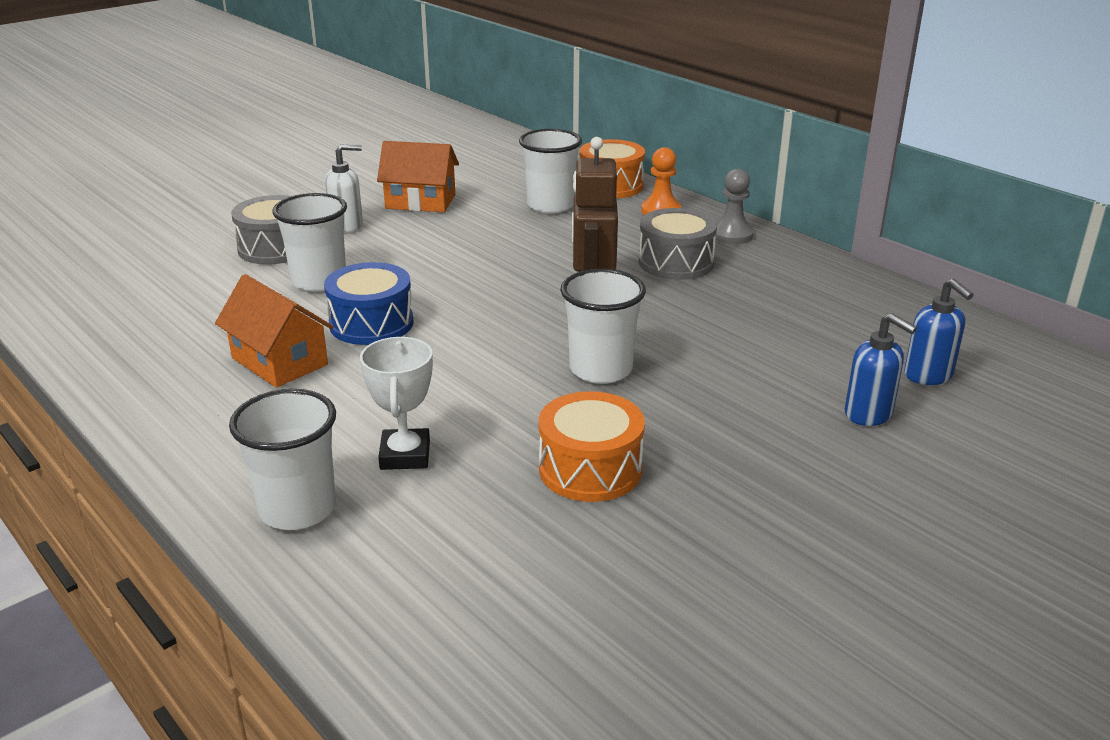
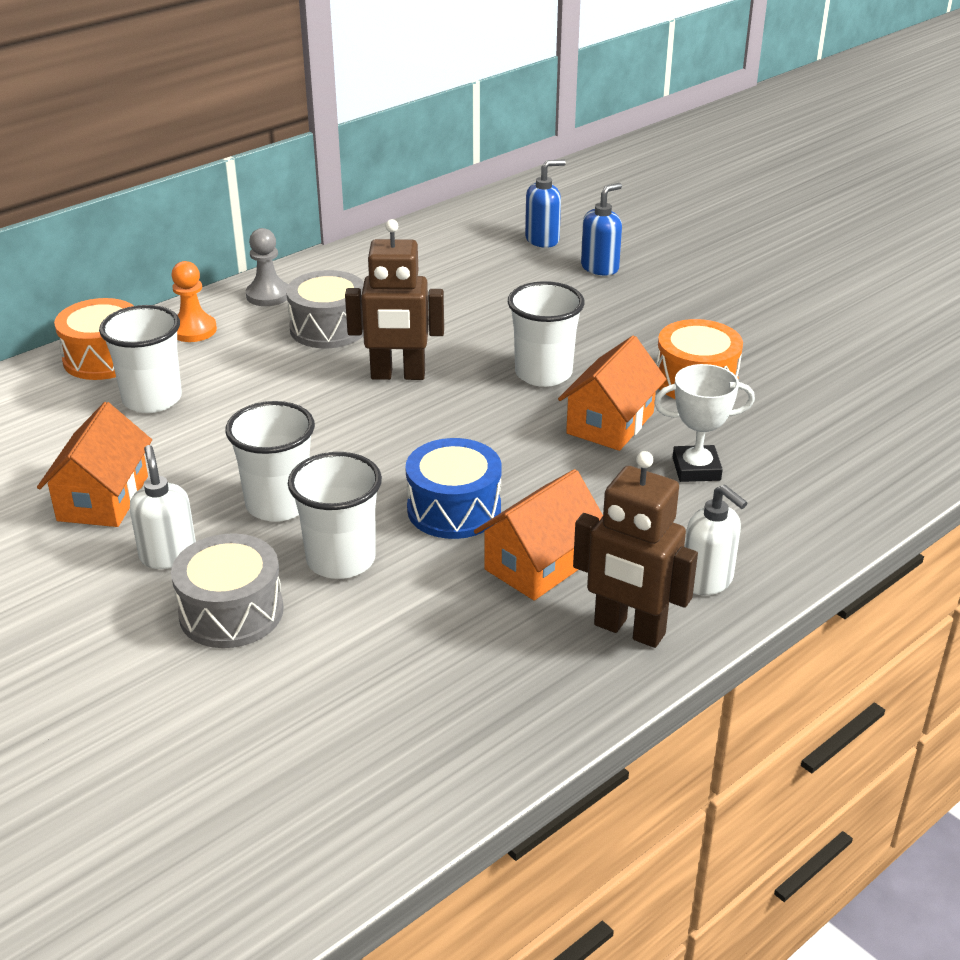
camera: 90 degrees left, 5 degrees up
white cup [229,389,336,530] -> white cup moved to [225,401,315,522]
none -> orange house [558,336,666,451]
none -> brown robot [573,451,698,648]
none -> white soap dispenser [685,485,747,595]

